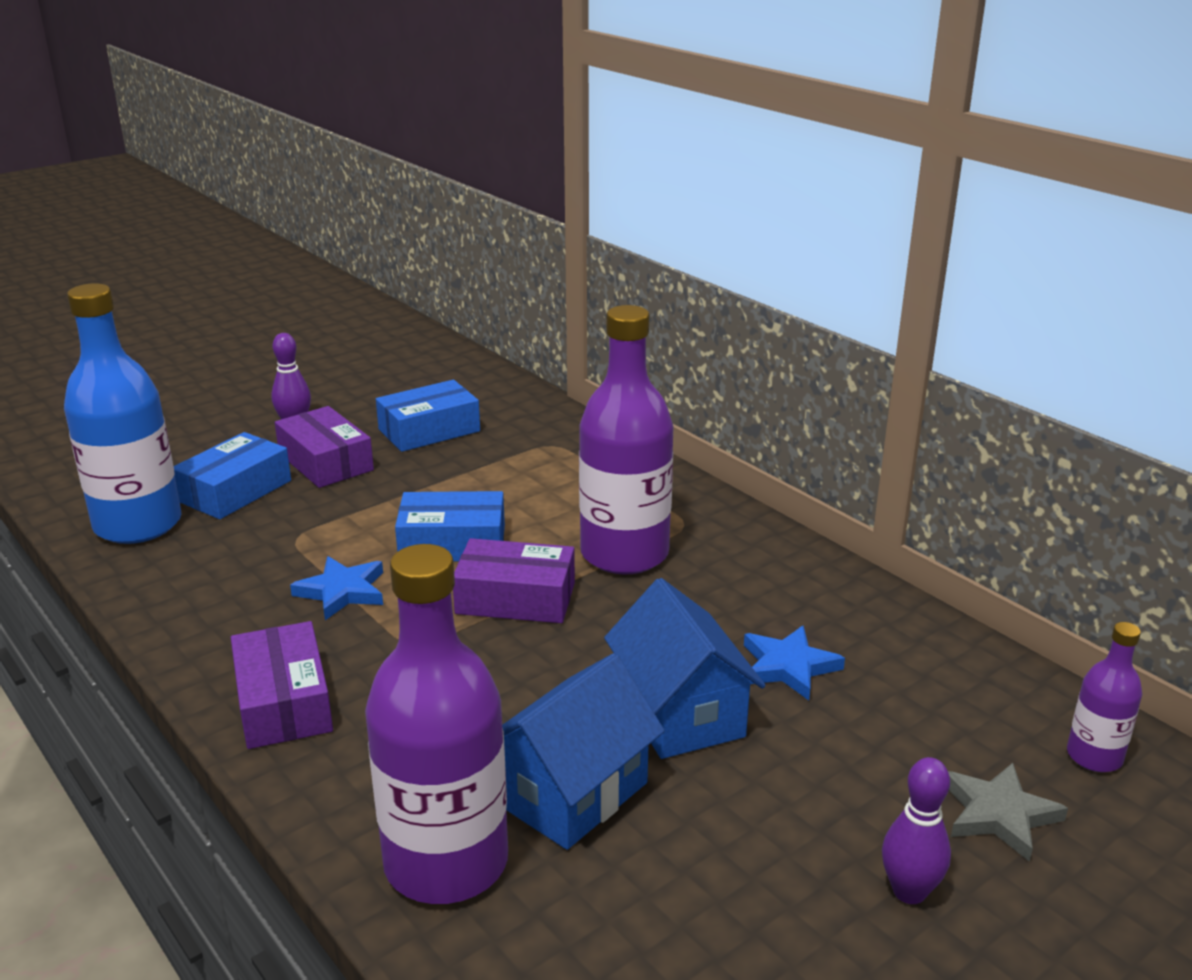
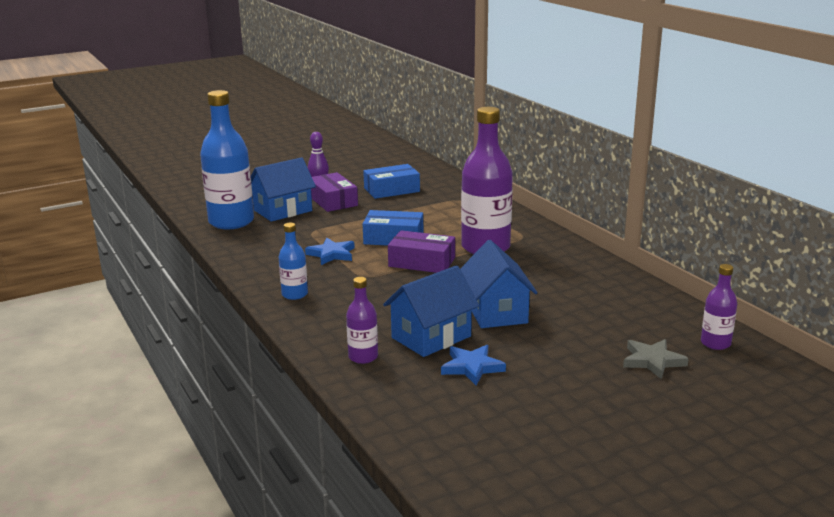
camera: 10 degrees right, 5 degrees down
blue box [174,432,291,519] -> blue house [251,157,316,222]
purple box [231,621,333,749] -> blue bottle [279,223,308,300]
purple bottle [365,544,508,904] -> purple bottle [346,277,378,364], size x0.48
blue star [744,625,845,700] -> blue star moved to [441,345,506,386]
purple bowling pin [882,757,951,904] -> none

